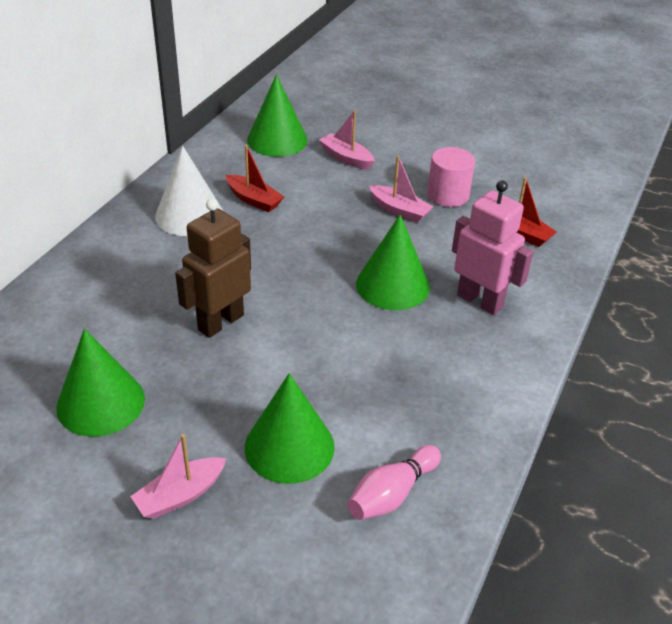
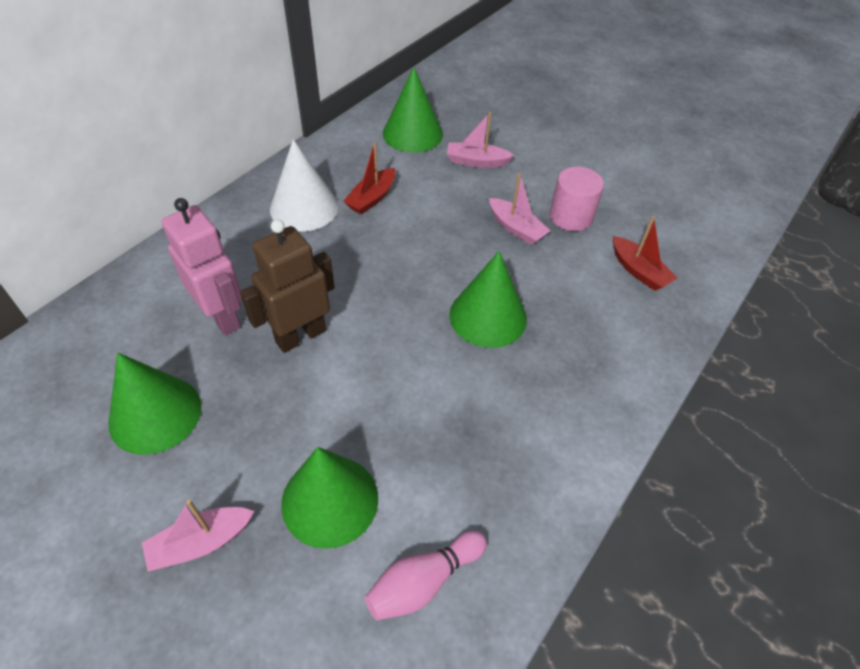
camera: 10 degrees right, 10 degrees up
red boat [226,145,284,212] -> red boat turned 75 degrees clockwise [343,143,396,215]
pink boat [319,110,375,170] -> pink boat turned 45 degrees counterclockwise [447,112,514,168]
pink robot [452,180,534,315] -> pink robot moved to [162,198,242,335]

